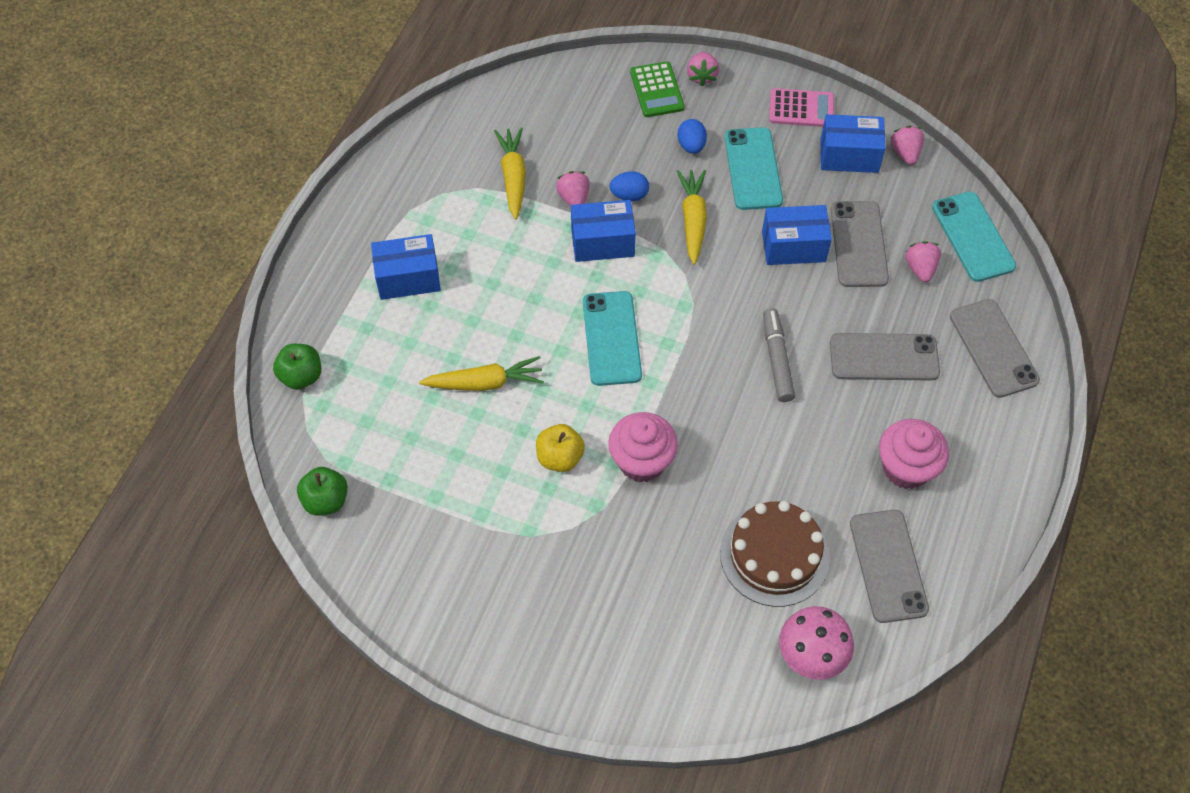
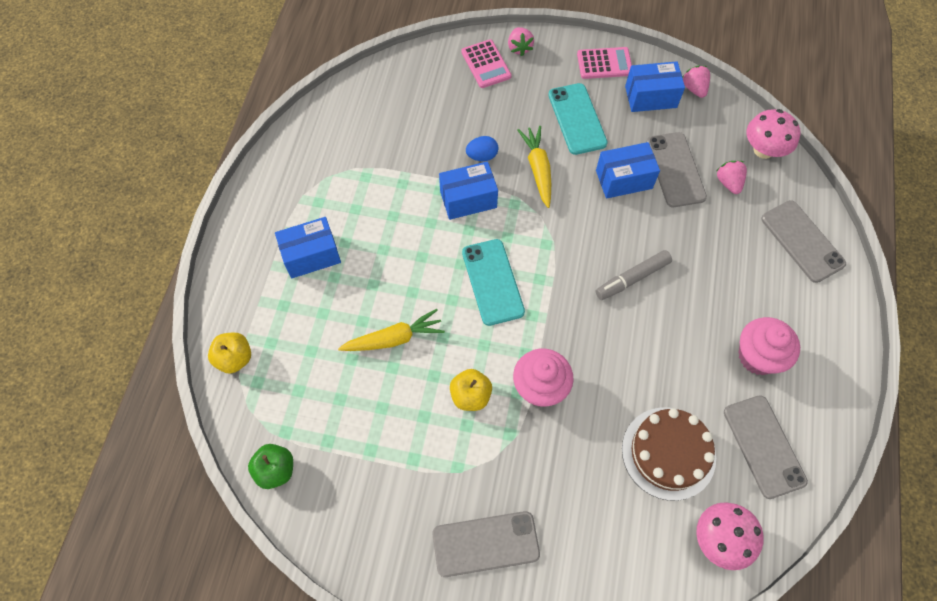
camera: 10 degrees left, 5 degrees up
green apple [273,344,321,390] -> yellow apple [208,333,251,374]
yellow carrot [494,127,526,220] -> none
pink strawberry [556,171,590,207] -> none
green calculator [630,61,685,117] -> pink calculator [461,39,512,88]
blue egg [677,119,707,154] -> none
grey marker [763,308,795,402] -> grey marker turned 105 degrees counterclockwise [596,250,672,300]
grey phone [830,333,940,381] -> grey phone moved to [432,511,540,577]
turquoise phone [932,192,1016,282] -> pink mushroom [747,109,800,159]

